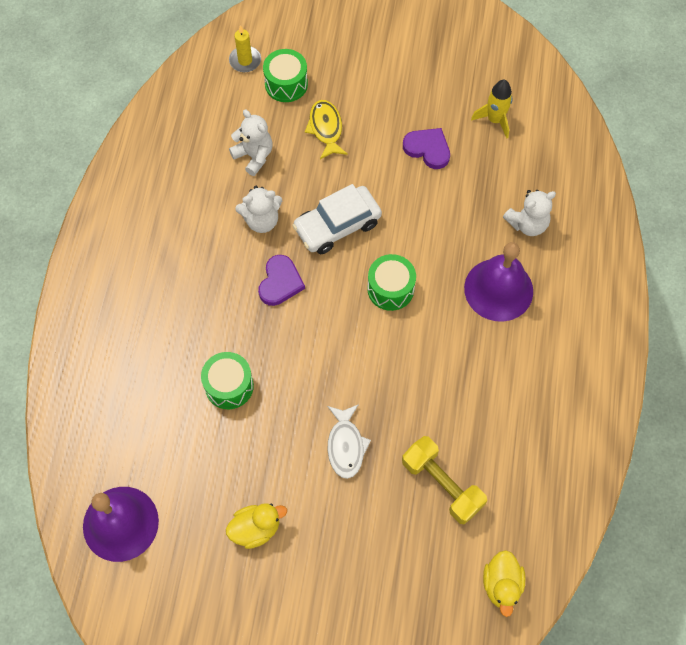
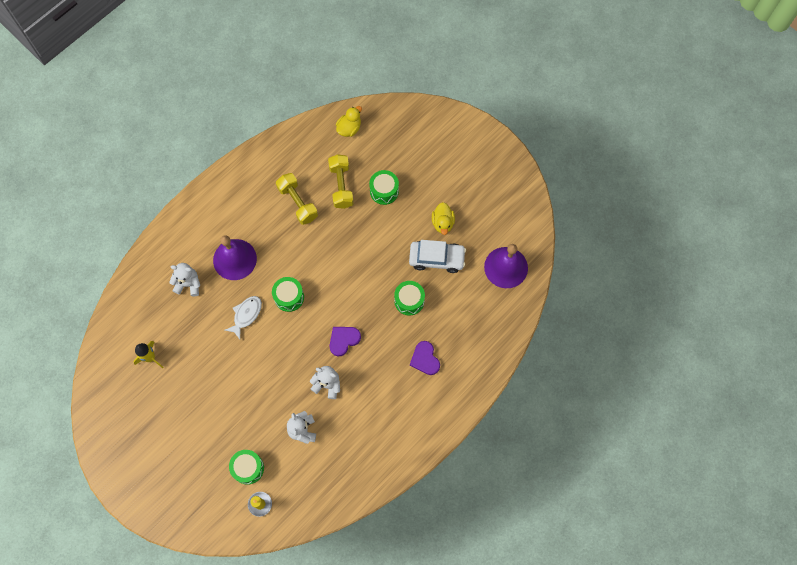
camera: 145 degrees left, 5 degrees up
yellow duck [226,503,287,549] -> yellow duck turned 105 degrees counterclockwise [432,202,455,235]
white car [292,184,382,254] -> white car moved to [409,240,466,273]
yellow fish [305,100,348,159] -> none
white fish [327,404,371,479] -> white fish moved to [225,296,262,339]
purple heart [403,128,450,169] -> purple heart moved to [410,341,440,375]
none -> yellow dumbbell [276,173,318,225]
none -> green drum [369,170,399,205]

